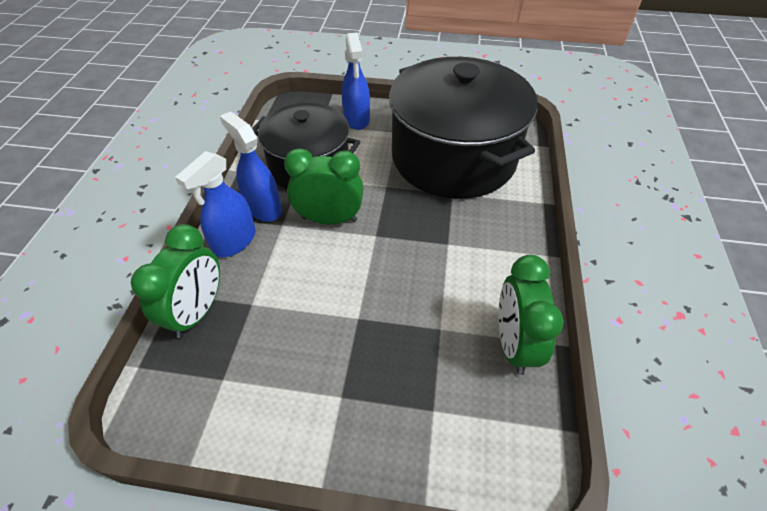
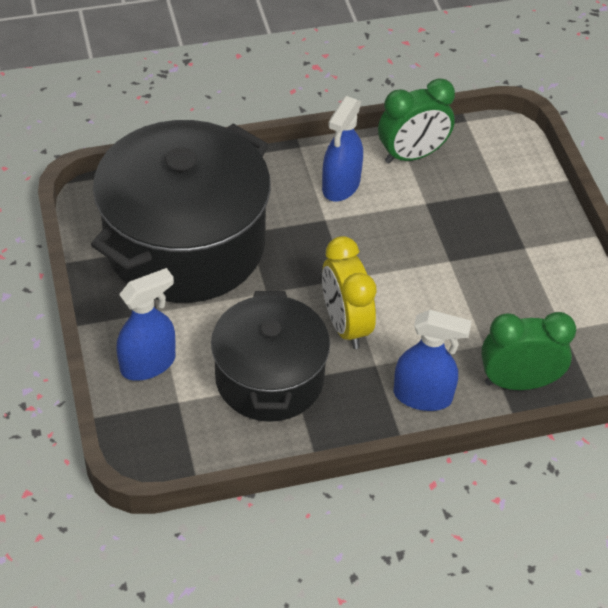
camera: 115 degrees left, 0 degrees up
blue spray bottle [220,112,282,222] -> blue spray bottle moved to [322,96,363,201]
green clock [284,148,363,224] -> yellow clock [322,236,377,349]

